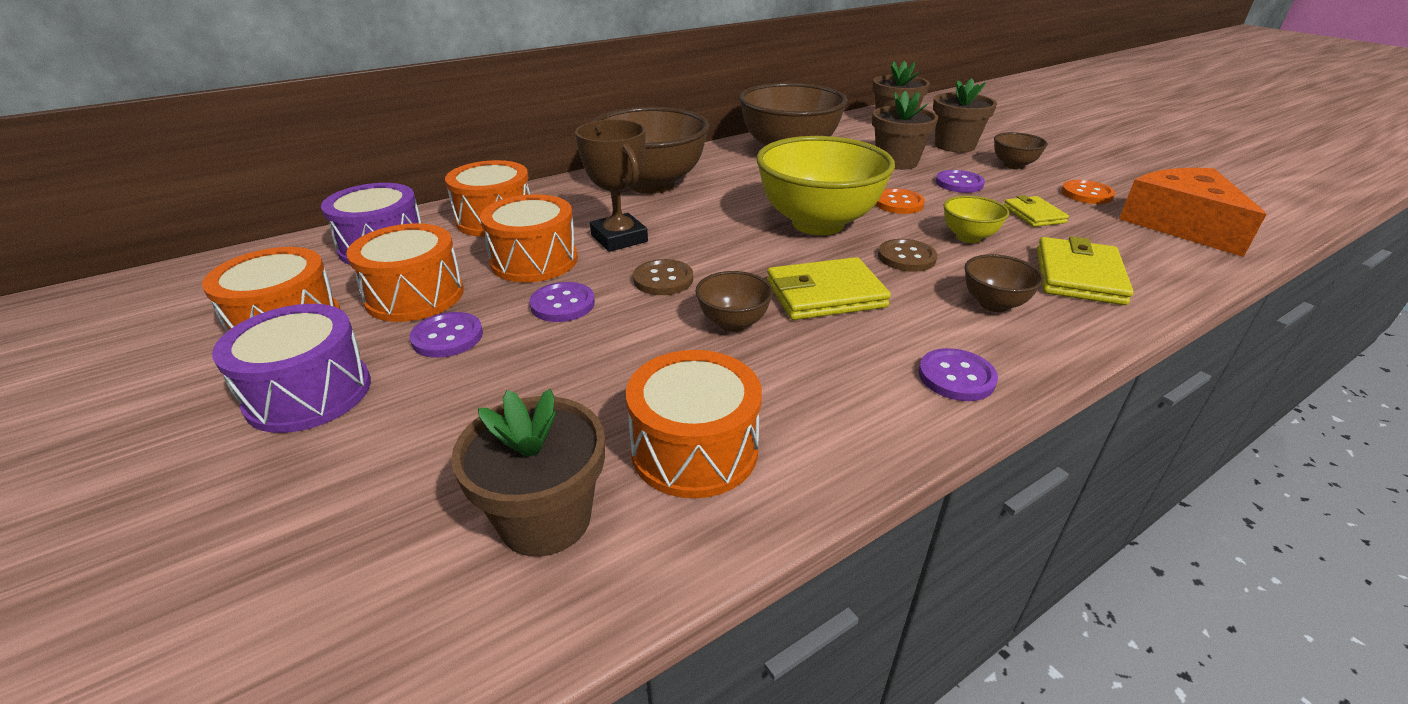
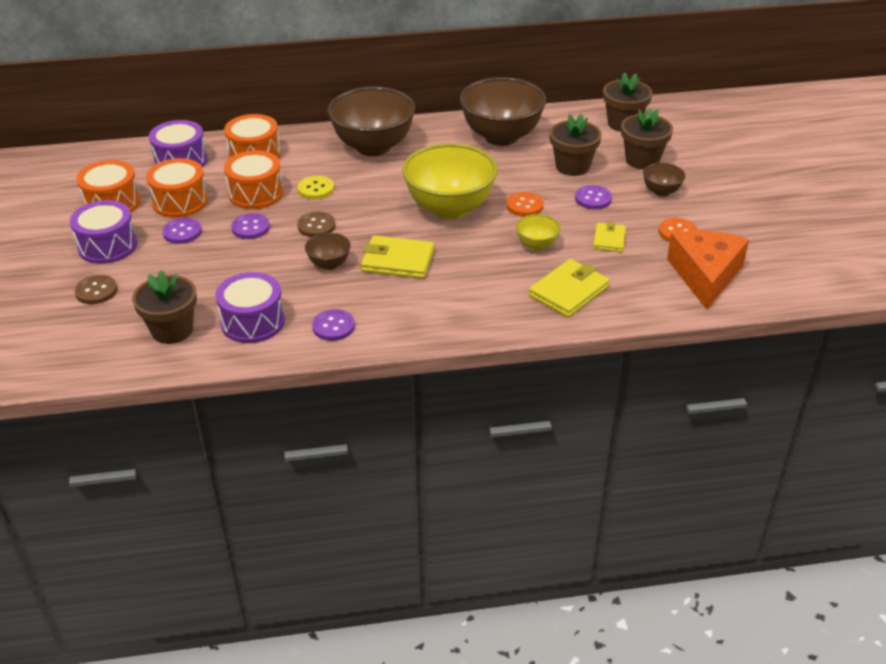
camera: 25 degrees right, 5 degrees up
brown trophy [575,119,648,252] -> yellow button [298,176,334,199]
orange drum [626,350,762,498] -> purple drum [215,272,285,343]
brown button [878,239,937,272] -> brown button moved to [75,275,117,304]
purple button [918,348,998,401] -> purple button moved to [312,309,355,341]
brown bowl [965,254,1044,312] -> none

